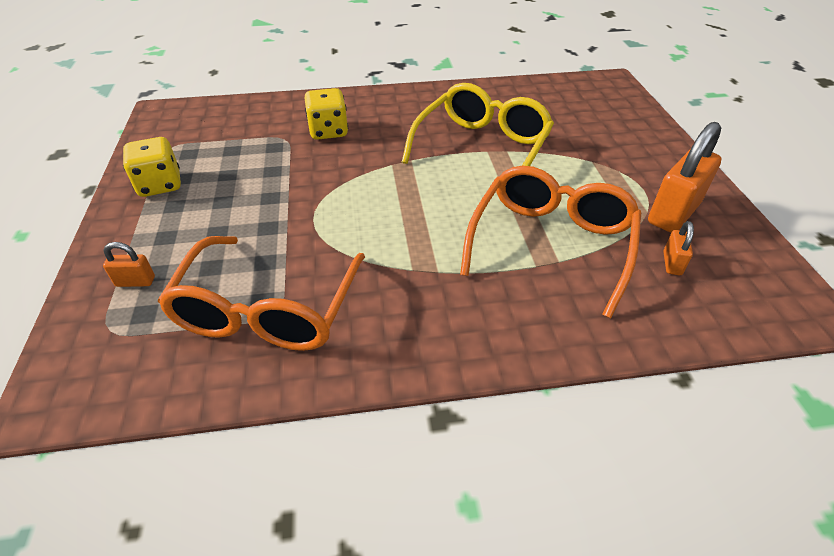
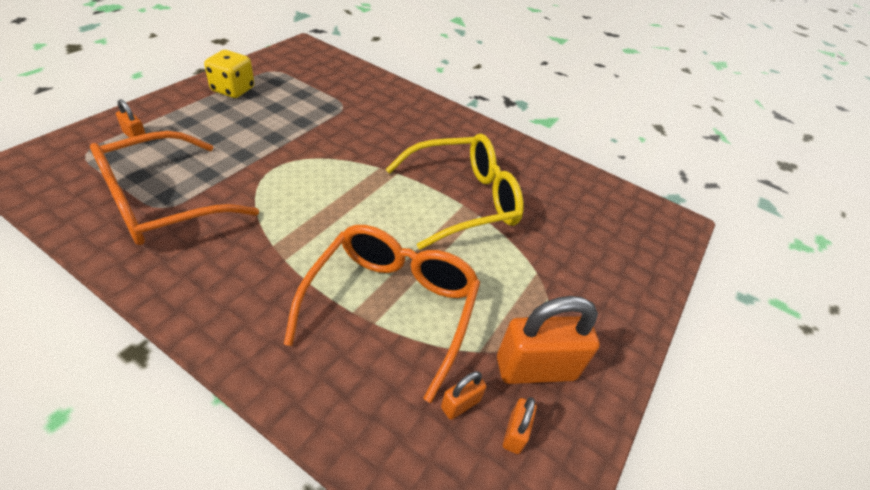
camera: 35 degrees right, 0 degrees up
yellow dice [305,88,348,140] -> none
orange glasses [460,166,641,318] -> orange glasses turned 45 degrees counterclockwise [284,225,480,403]
none -> orange padlock [503,397,537,454]

